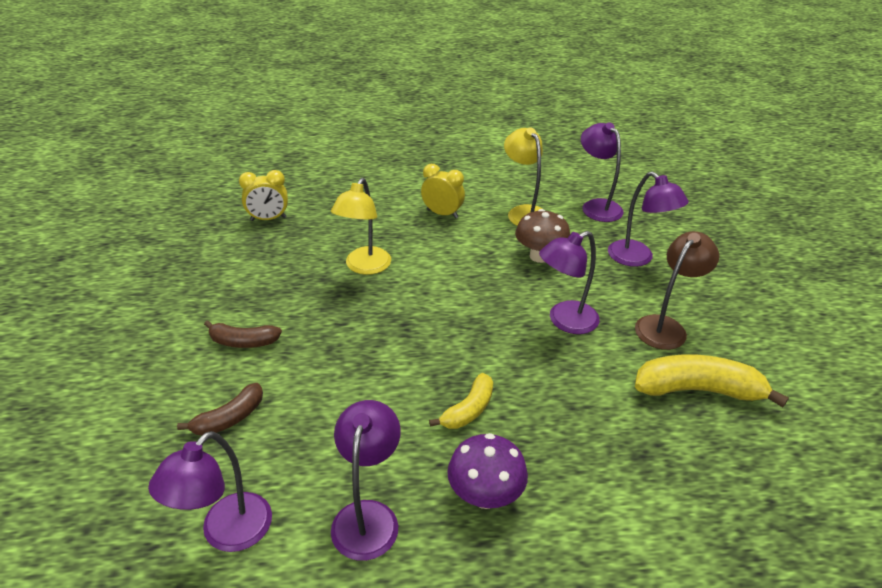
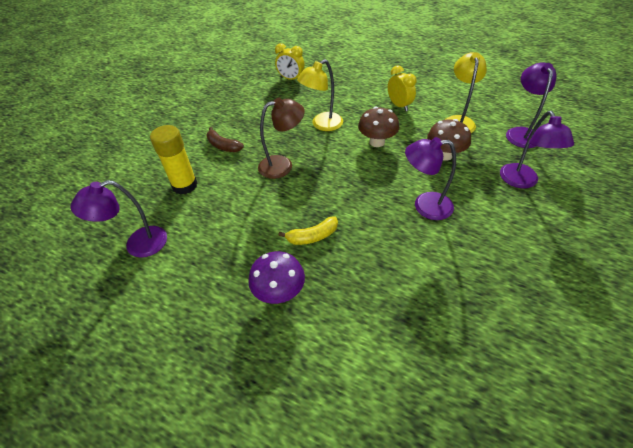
camera: 35 degrees right, 10 degrees up
brown banana [177,383,263,435] -> yellow glue stick [150,125,198,195]
purple lamp [331,400,401,561] -> none
brown lamp [635,231,719,350] -> brown lamp moved to [258,98,305,179]
yellow banana [635,354,789,407] -> none
none -> brown mushroom [358,107,399,147]

